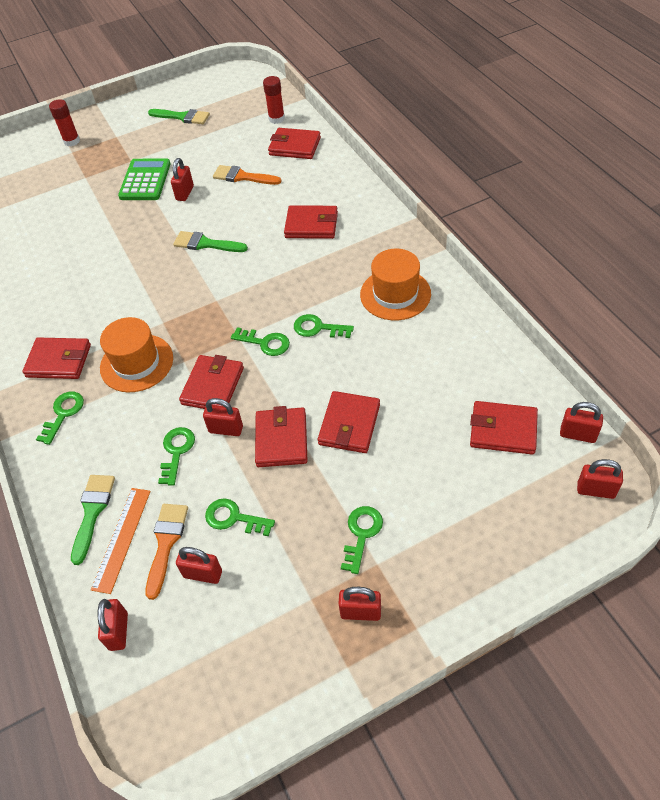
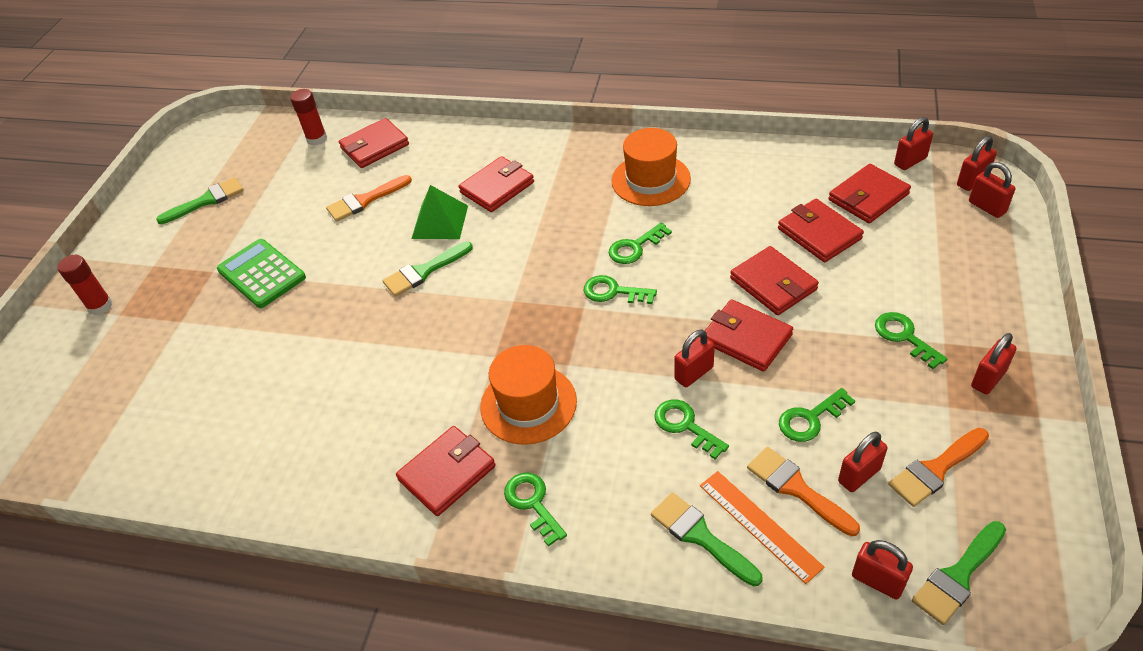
camera: 50 degrees left, 5 degrees down
red padlock [171,158,194,201] -> red padlock moved to [969,162,1015,218]
red wallet [179,355,244,409] -> red wallet moved to [778,199,864,262]
green key [231,327,290,356] -> green key turned 135 degrees counterclockwise [584,275,657,304]
none -> green pyramid [411,185,468,239]
none -> orange brush [888,428,989,507]
none -> green brush [912,521,1006,625]

